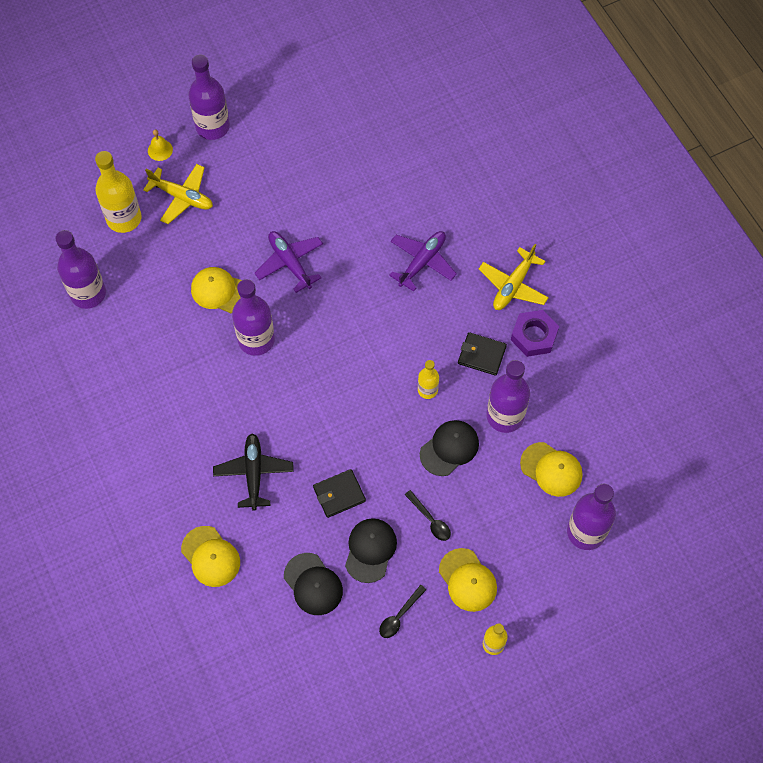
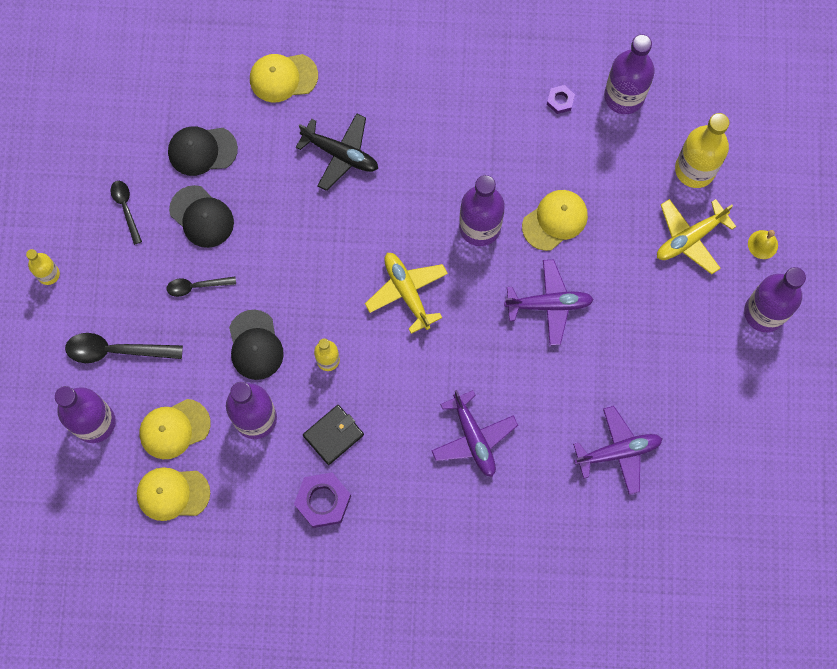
camera: 120 degrees right, 10 degrees up
black wallet [313,469,366,518] -> none
yellow cap [439,548,497,612] -> yellow cap moved to [137,467,210,521]
yellow plane [479,244,549,310] -> yellow plane moved to [365,253,448,334]
none -> black spoon [65,333,183,363]
none -> purple nut [547,85,575,114]
none -> purple plane [573,406,662,495]

